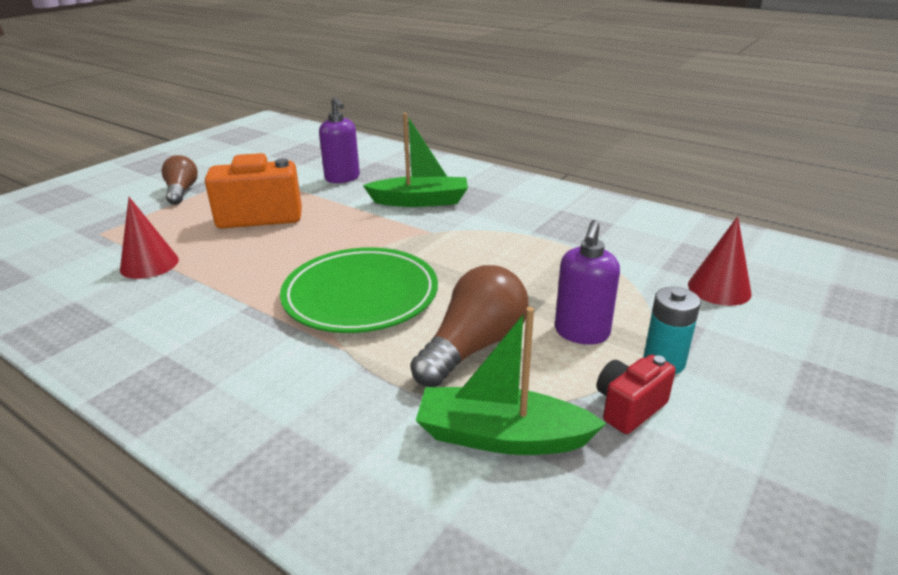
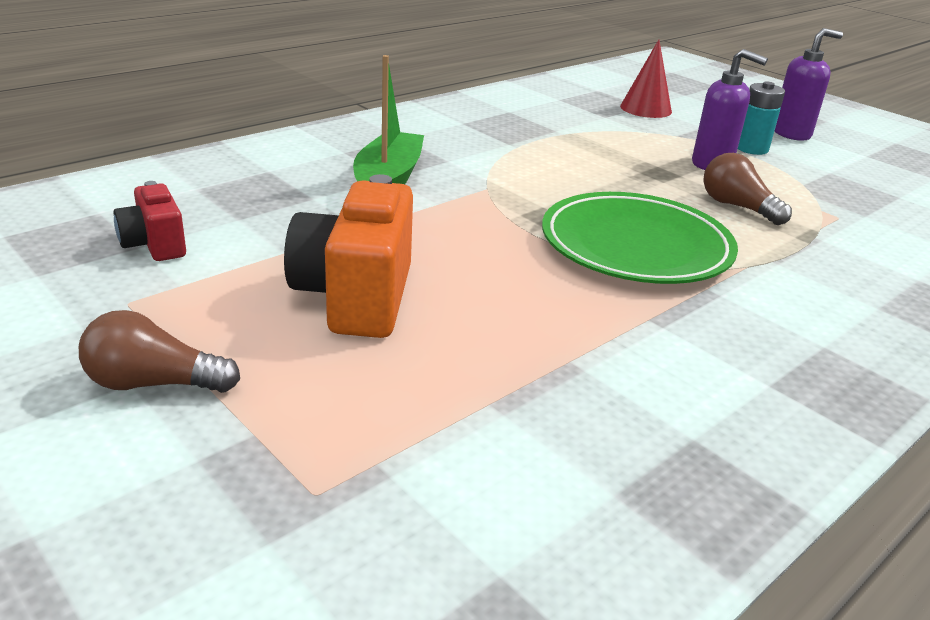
camera: 80 degrees left, 0 degrees up
red cone [120,197,179,279] -> none
purple soap dispenser [319,97,360,183] -> purple soap dispenser moved to [774,28,843,141]
brown light bulb [410,265,529,387] -> brown light bulb [704,153,792,225], size x0.66
green boat [415,307,607,455] -> none
red camera [597,355,676,434] -> red camera moved to [114,181,186,261]

